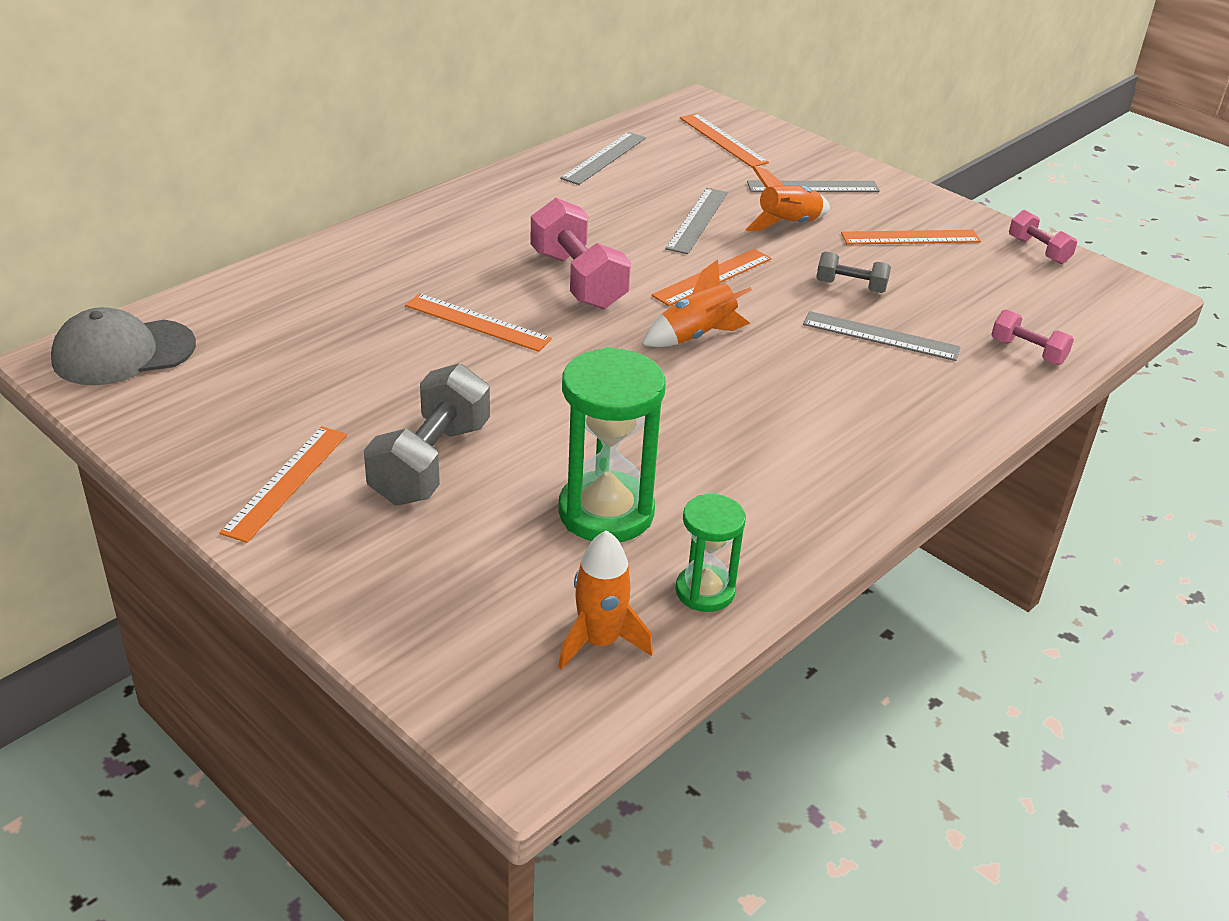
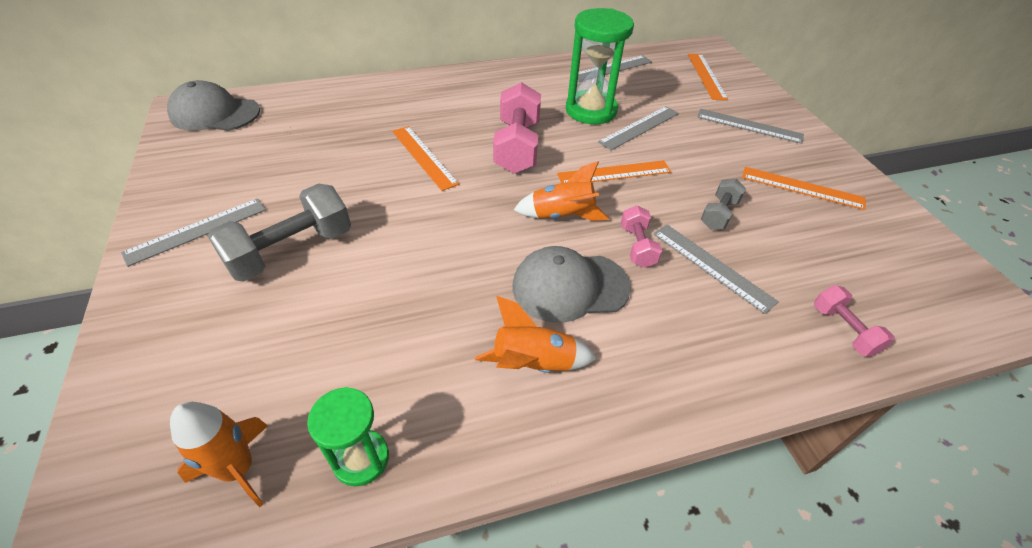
camera: 30 degrees right, 10 degrees up
orange ruler [219,426,347,543] -> grey ruler [121,198,266,267]
green hourglass [558,347,666,542] -> green hourglass moved to [566,8,634,124]
orange rocket [745,165,830,231] -> orange rocket moved to [475,296,596,373]
grey dumbbell [816,251,891,293] -> grey dumbbell turned 75 degrees clockwise [701,179,746,229]
pink dumbbell [1009,210,1077,264] -> pink dumbbell moved to [621,205,662,268]
none -> grey cap [512,246,631,323]

